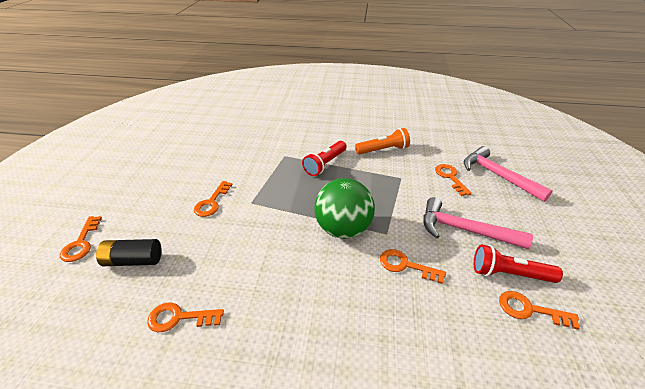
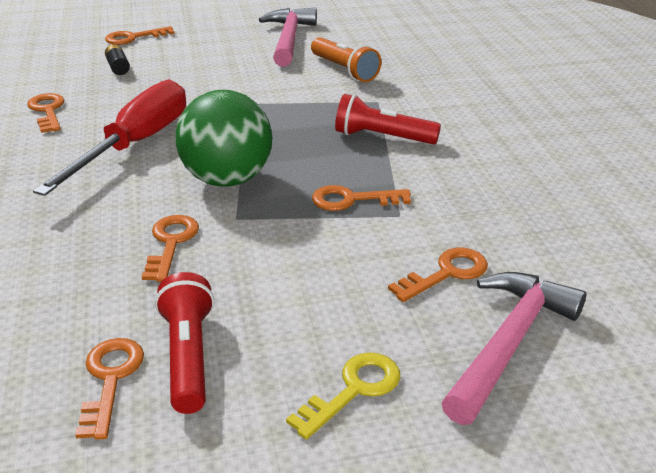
camera: 70 degrees right, 5 degrees down
black battery [96,239,162,266] -> black battery [105,44,130,75], size x0.62
orange key [194,181,233,217] -> orange key moved to [312,185,411,211]
orange flashlight [355,128,410,155] -> orange flashlight moved to [311,37,381,82]
pink hammer [424,197,533,249] -> pink hammer moved to [259,8,317,66]
none -> red screwdriver [33,80,186,196]
none -> yellow key [286,352,400,440]

